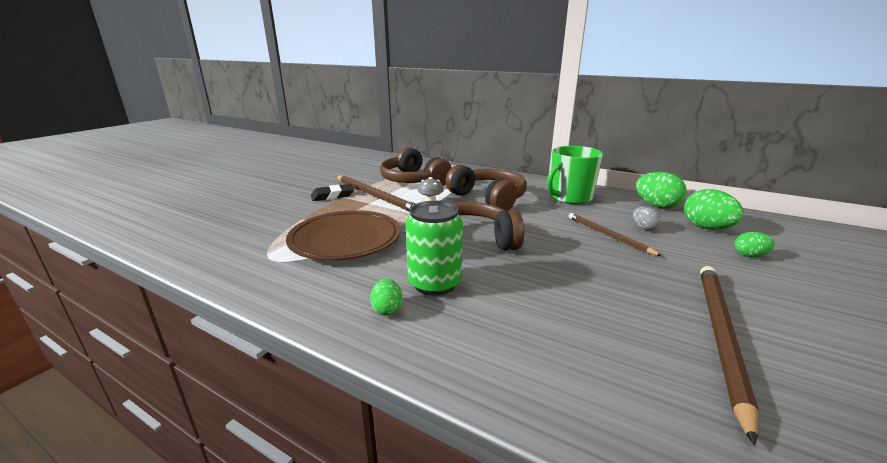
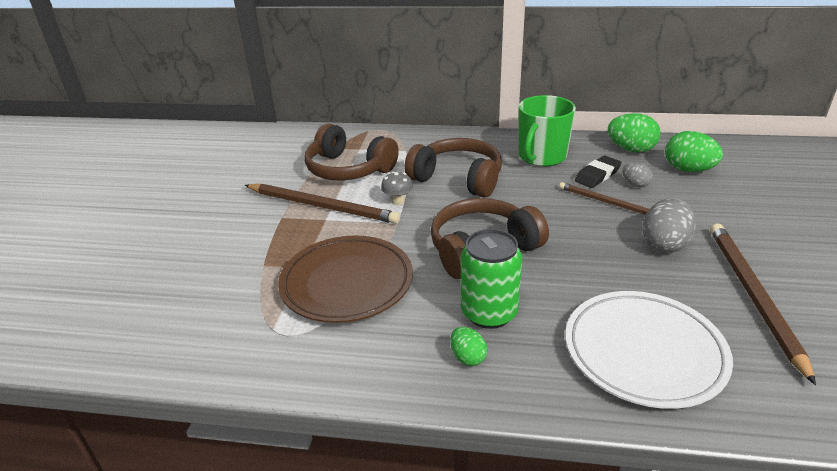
camera: 20 degrees left, 10 degrees up
black eraser [311,184,354,201] -> black eraser moved to [575,156,621,188]
green egg [735,232,775,257] -> none
none -> white plate [565,291,733,409]
none -> grey egg [642,198,696,253]

